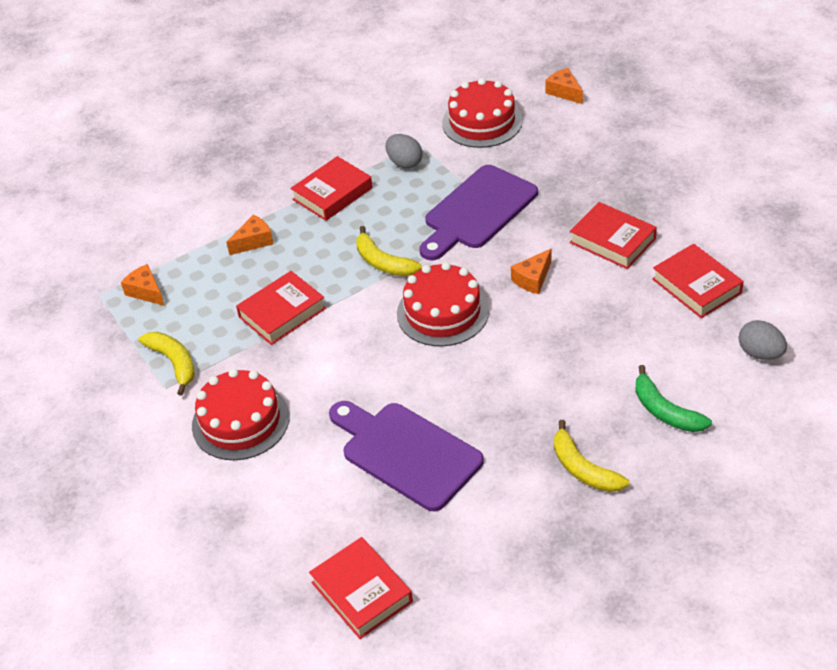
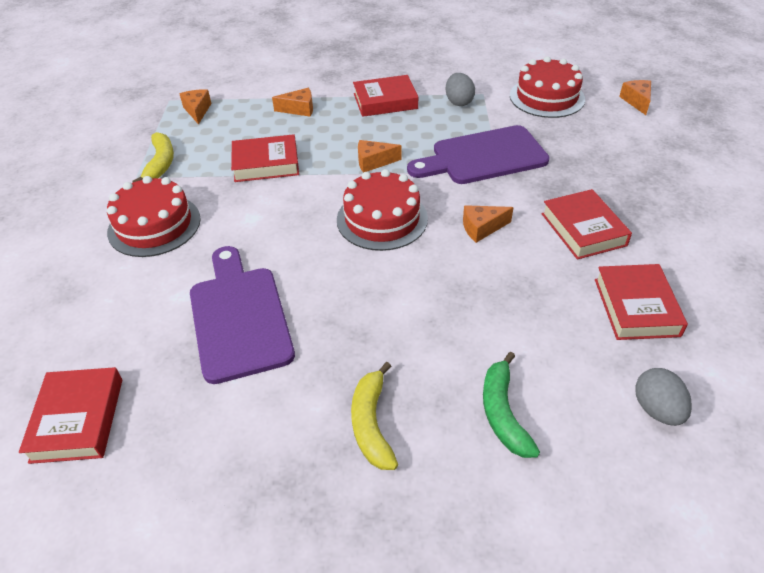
camera: 30 degrees right, 0 degrees up
yellow banana [356,226,422,276] -> orange cheese [358,140,402,173]

